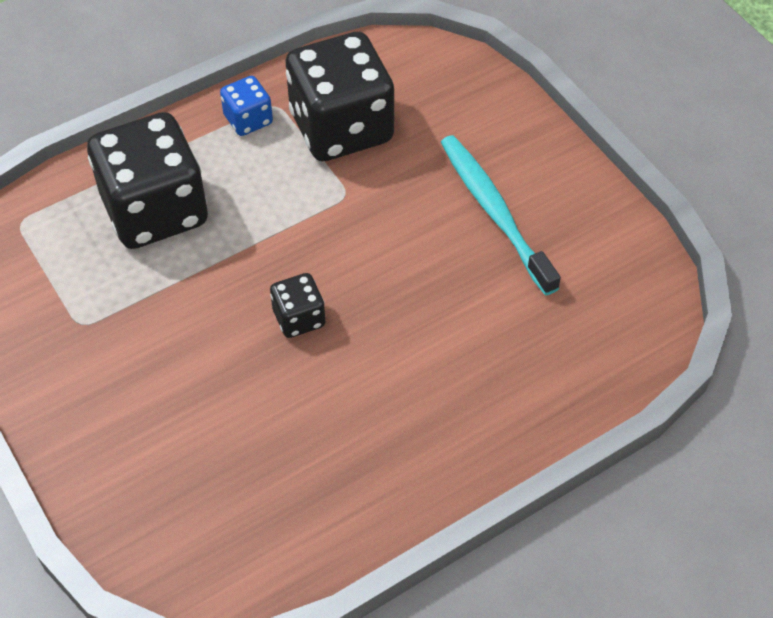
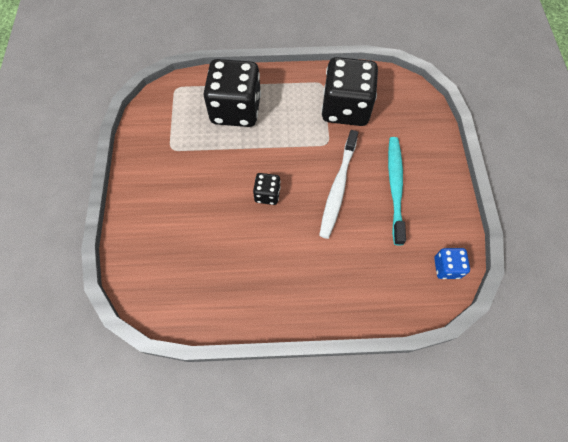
camera: 30 degrees right, 10 degrees up
blue dice [220,76,273,136] -> blue dice moved to [434,248,470,279]
none -> white toothbrush [319,130,358,239]

